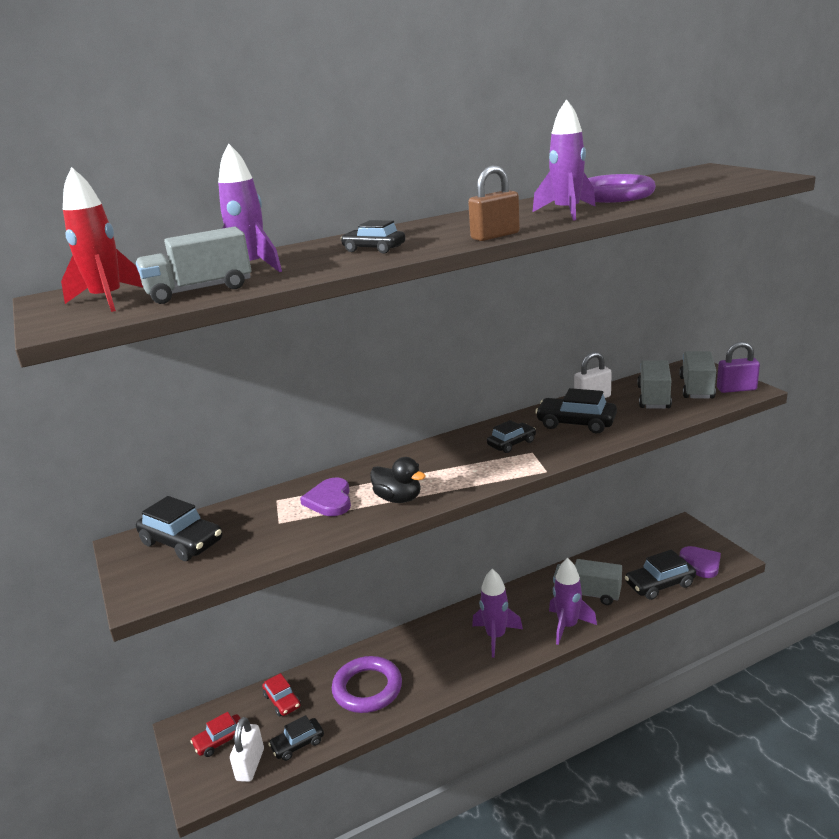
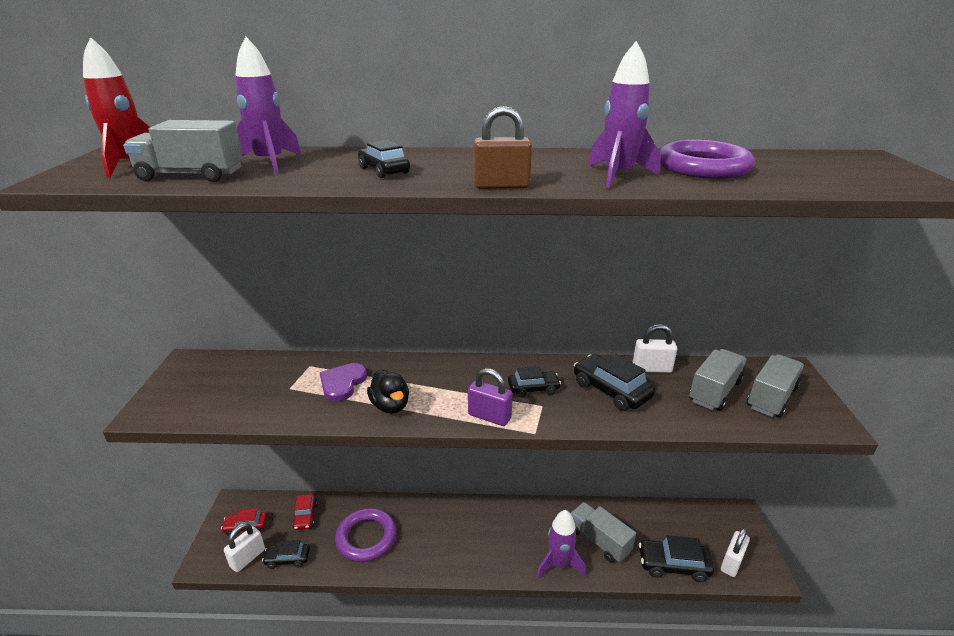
camera: 25 degrees right, 5 degrees up
black car [136,496,222,561] -> none
purple rocket [472,569,523,658] -> none
purple heart [680,546,721,578] -> white padlock [721,528,750,577]
purple padlock [717,342,760,393] -> purple padlock moved to [468,368,513,426]

